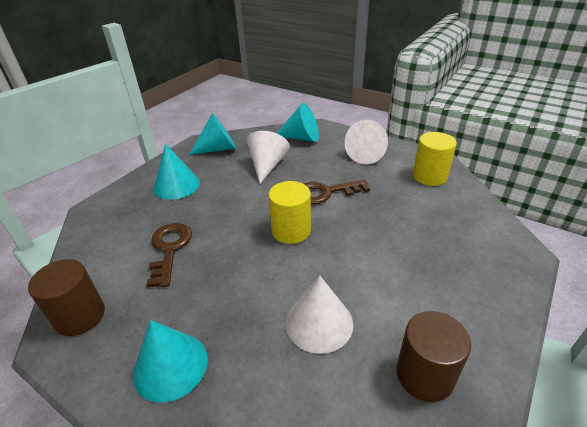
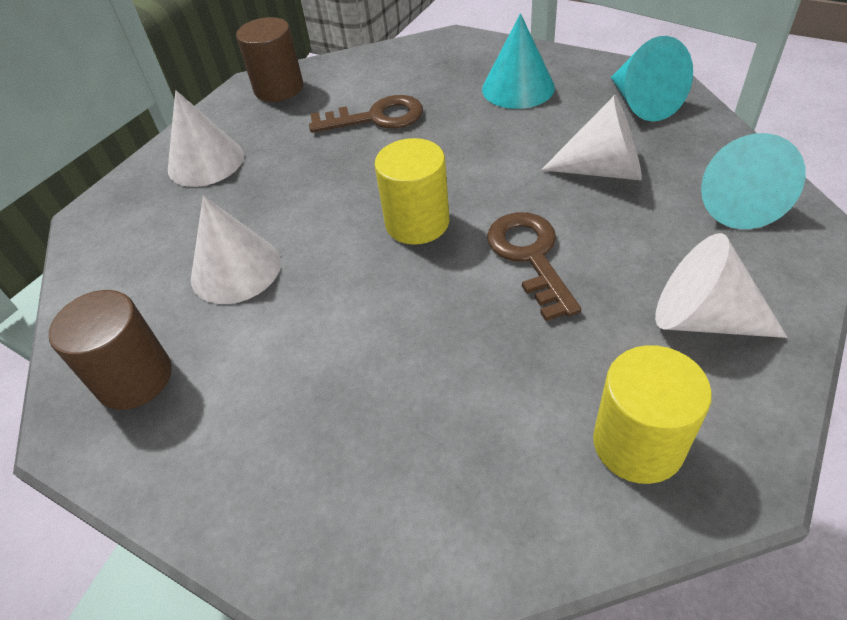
camera: 90 degrees right, 10 degrees up
turquoise cone [133,320,208,403] -> white cone [168,90,244,187]

